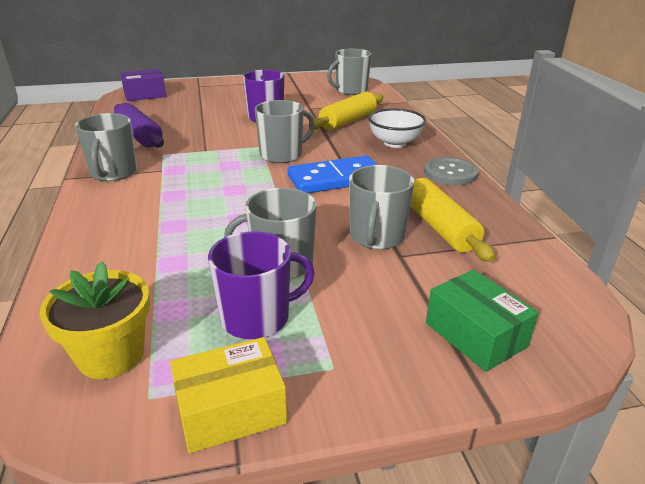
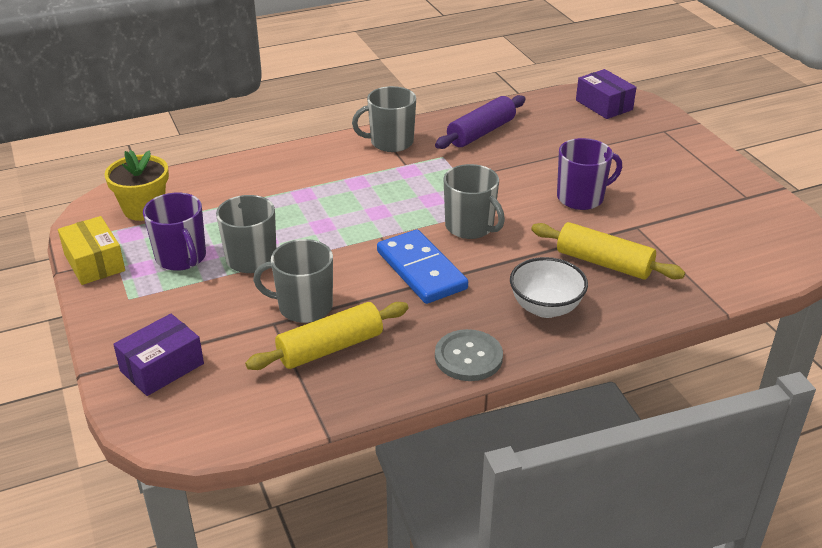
camera: 80 degrees right, 5 degrees up
grey mug [327,49,371,95] -> none
green box [426,270,539,372] -> purple box [113,314,204,396]

